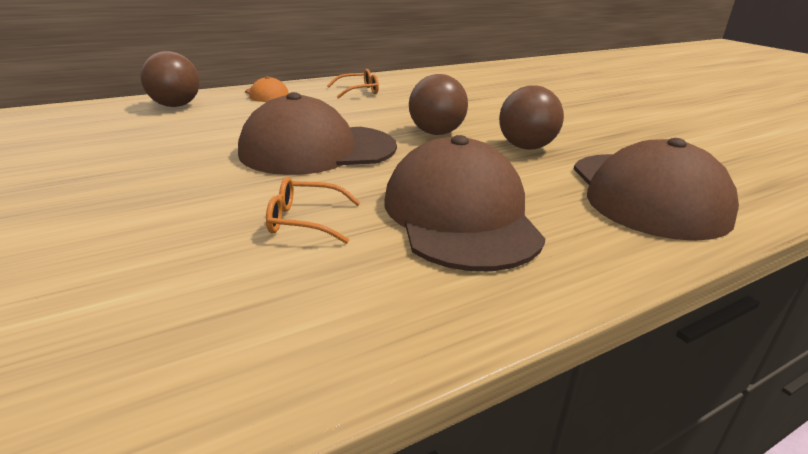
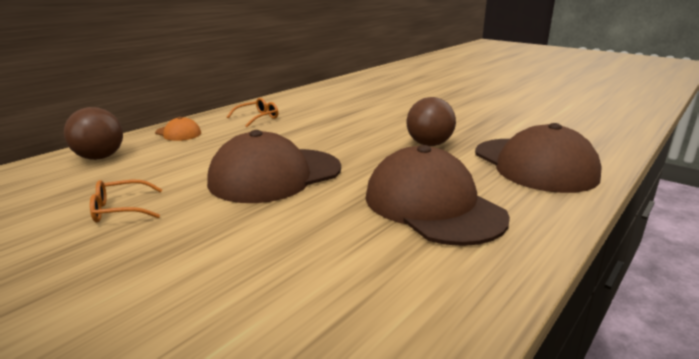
camera: 20 degrees left, 5 degrees down
orange glasses [266,177,361,244] -> orange glasses moved to [90,180,162,223]
brown ball [409,74,468,135] -> none

